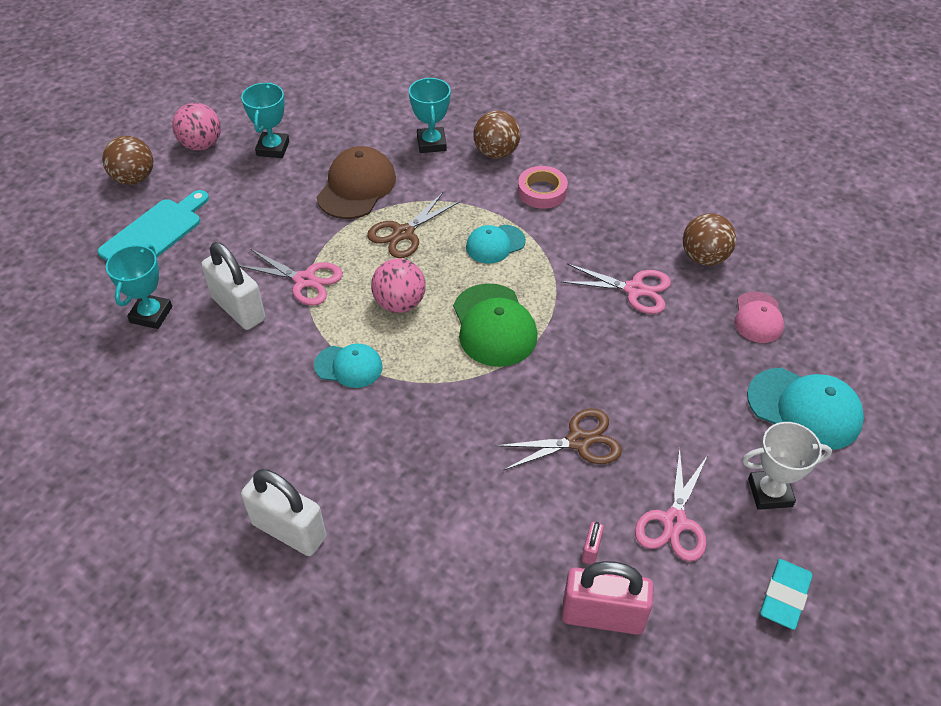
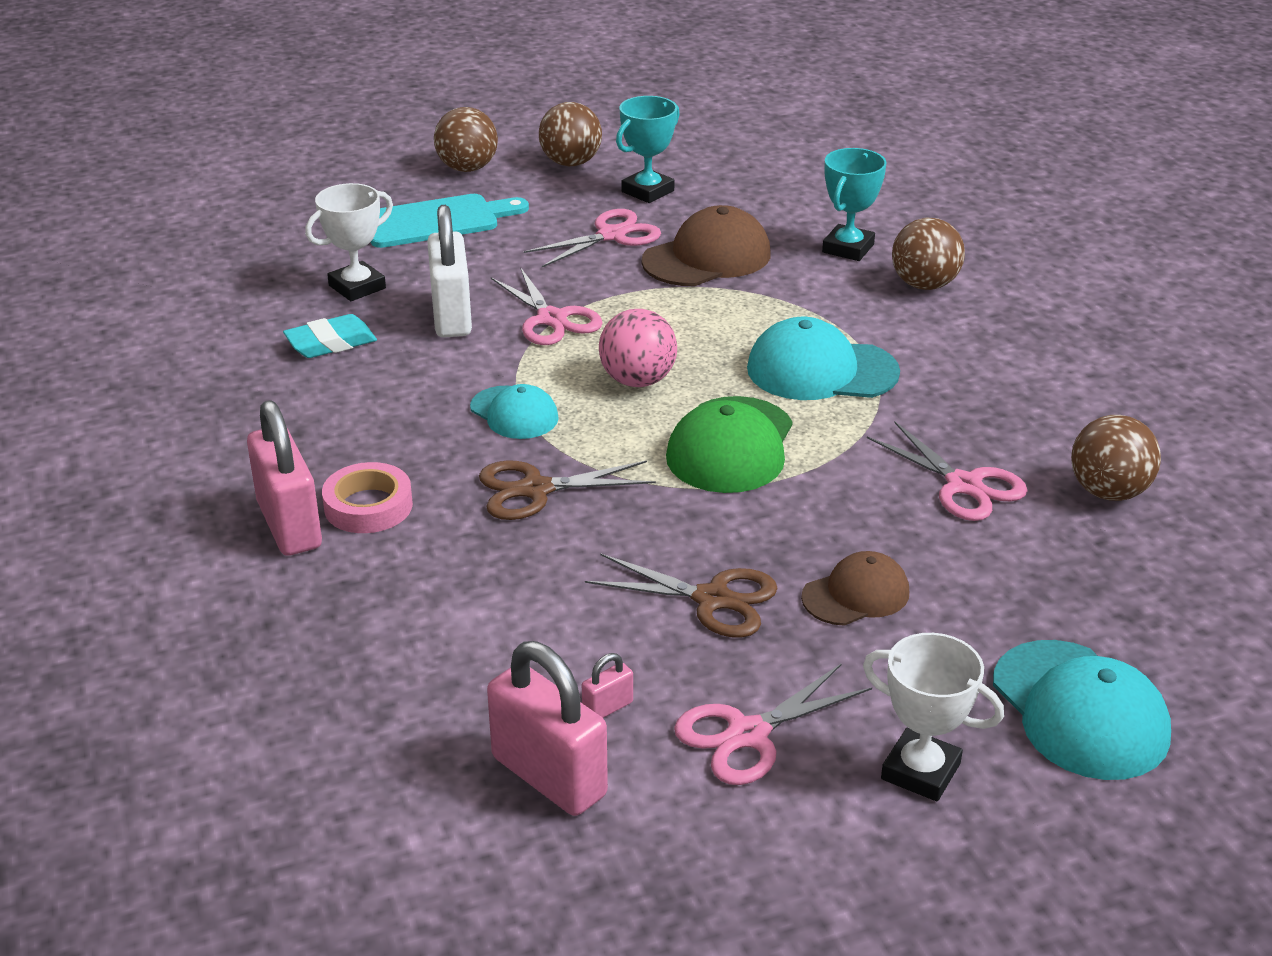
camera: 35 degrees right, 15 degrees down
turquoise trophy [106,244,172,329] -> white trophy [305,183,393,301]
pink ball [172,103,221,151] -> brown ball [539,102,602,166]
white padlock [241,469,326,556] -> pink padlock [247,400,322,556]
brown scissors [367,192,460,258] -> brown scissors moved to [479,460,656,520]
turquoise cap [466,225,526,264] -> turquoise cap [747,317,900,400], size x1.61
pink tape [518,166,568,209] -> pink tape moved to [322,462,413,533]
pink cap [734,292,784,343] -> none
turquoise eraser [760,559,813,630] -> turquoise eraser moved to [283,314,377,358]
none -> pink scissors [524,209,661,267]
none -> brown cap [801,551,909,626]

